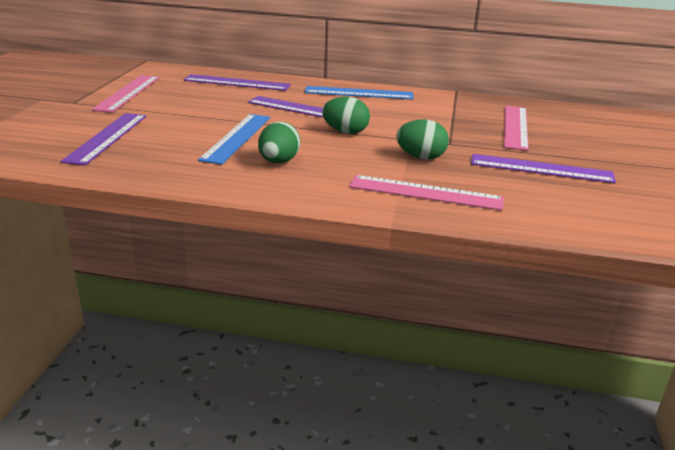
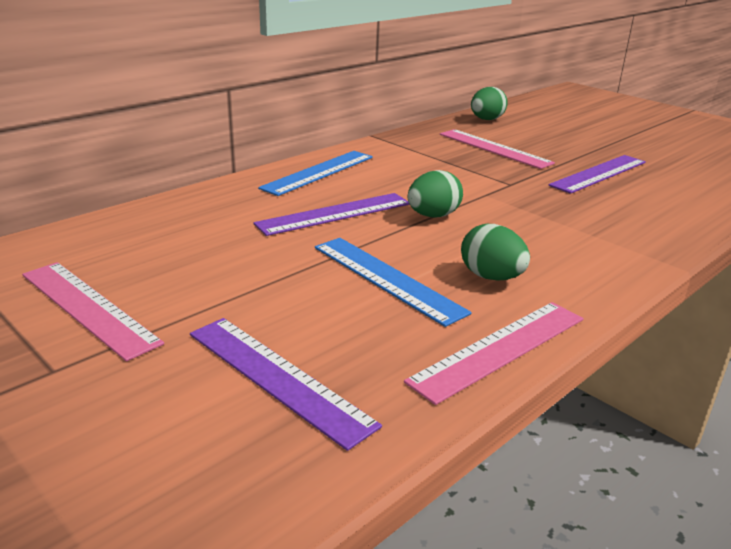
camera: 55 degrees left, 0 degrees up
purple ruler [183,74,291,91] -> none
pink ruler [349,175,504,211] -> pink ruler moved to [404,302,583,405]
green egg [396,120,449,159] -> green egg moved to [471,87,508,120]

